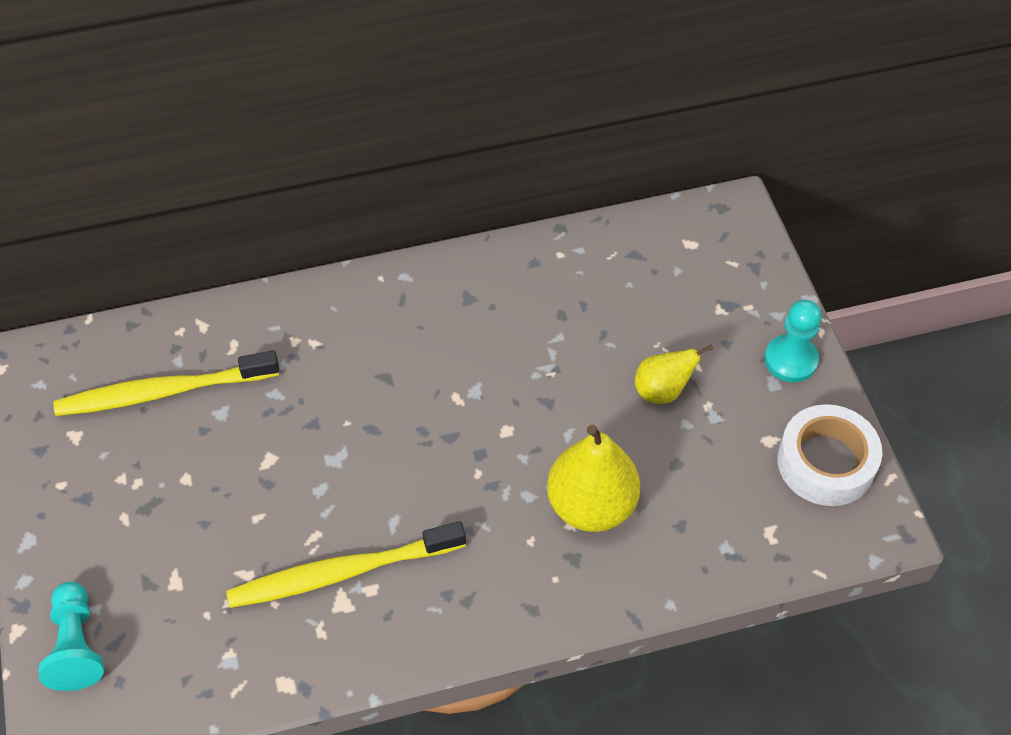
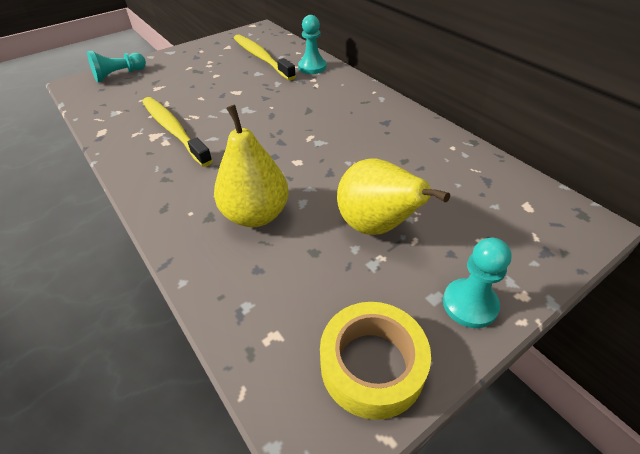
camera: 70 degrees right, 10 degrees down
yellow pear [635,344,713,404] -> yellow pear [337,159,450,235], size x1.74
white tape [777,404,882,506] -> yellow tape [320,302,431,420]
none -> turquoise pawn [298,15,326,74]

